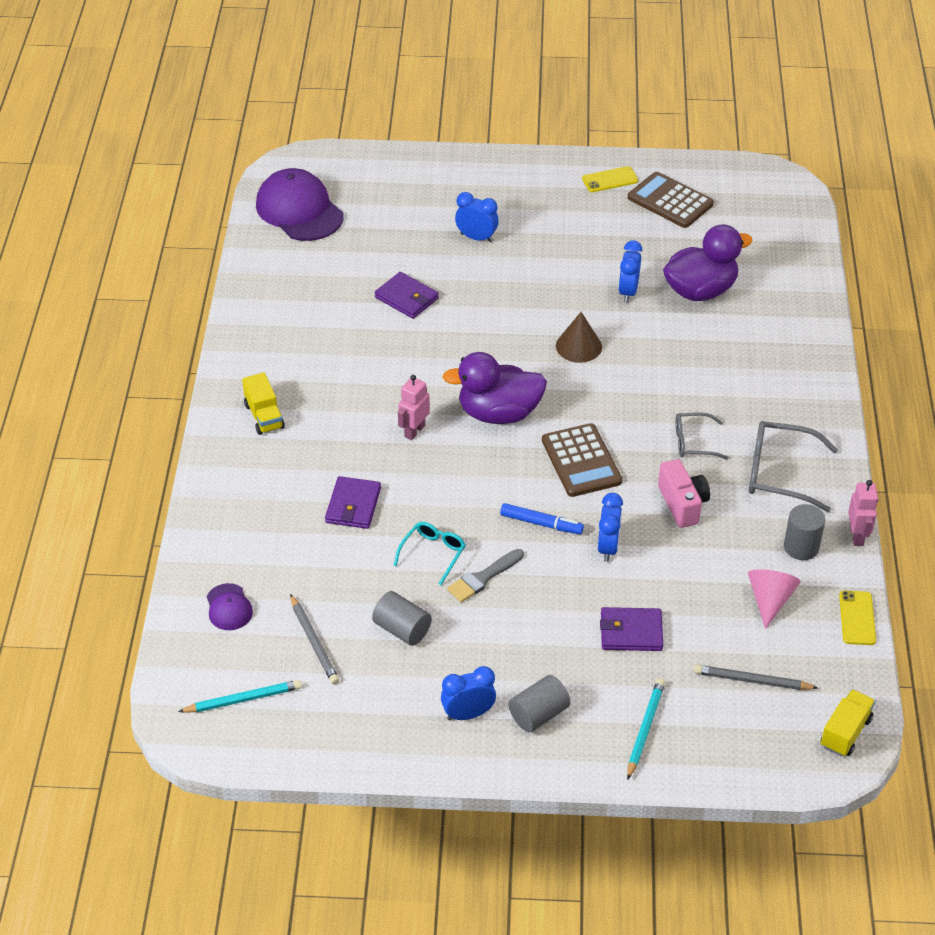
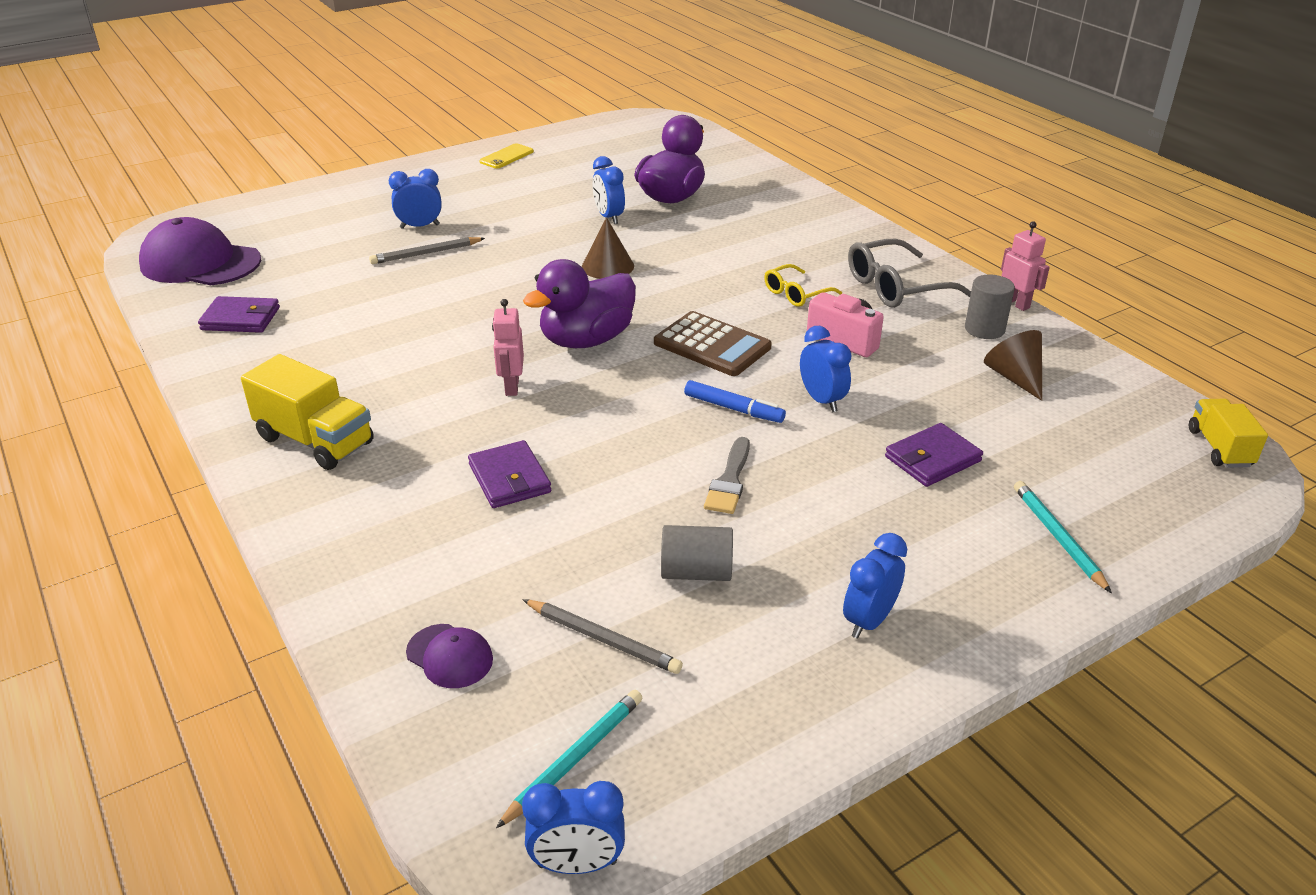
camera: 35 degrees left, 10 degrees down
yellow truck [242,372,285,435] -> yellow truck [241,354,374,470], size x1.55
purple wallet [375,272,439,319] -> purple wallet moved to [198,296,280,333]
turquoise glasses [393,522,466,585] -> none
blue marker [500,503,584,534] -> blue marker turned 45 degrees clockwise [684,380,786,423]
grey cylinder [509,675,570,732] -> none
brown calculator [628,172,714,228] -> none
grey glasses [675,412,729,460] -> yellow glasses [764,264,842,307]
grey pencil [694,665,818,690] -> grey pencil moved to [369,237,485,264]
pink cone [748,569,801,629] -> brown cone [984,330,1042,401]
yellow phone [839,590,876,645] -> none
none -> blue clock [522,781,625,874]

